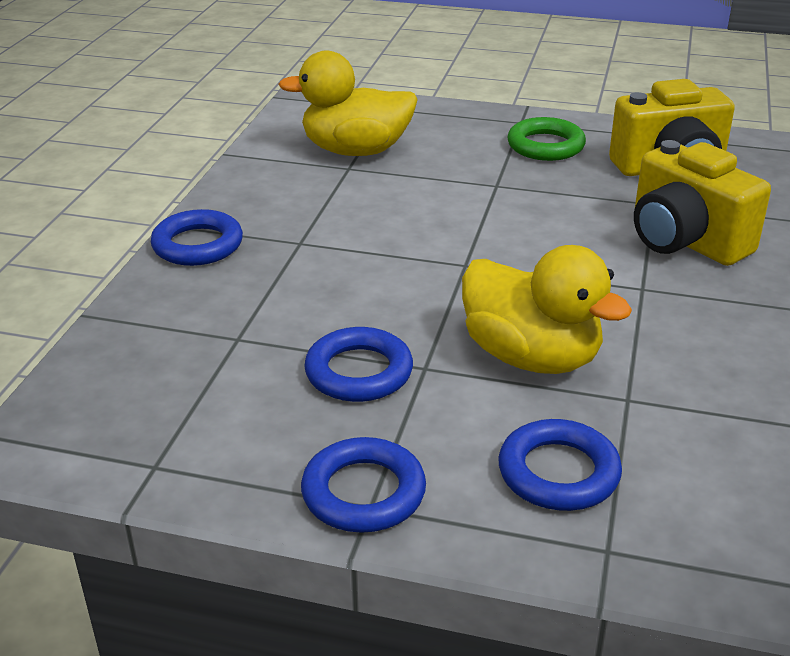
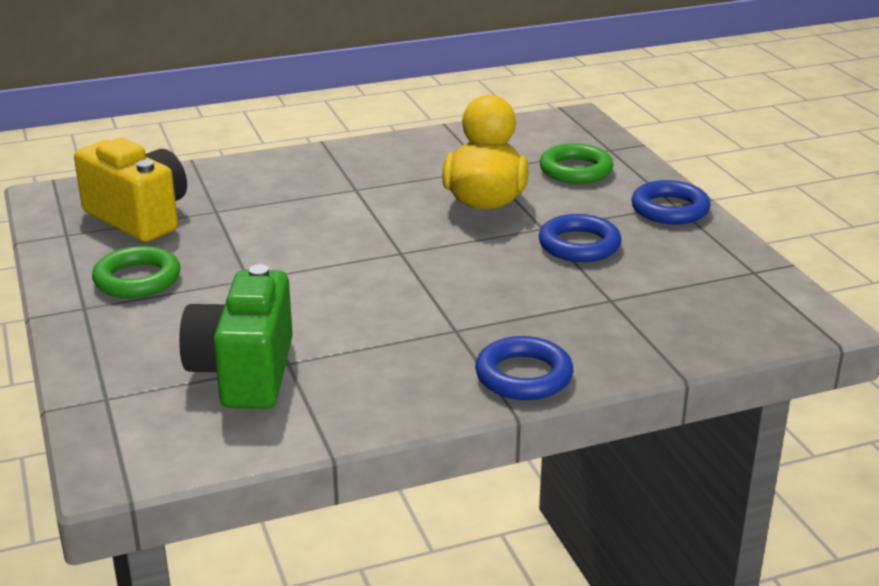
camera: 125 degrees left, 5 degrees down
yellow duck [278,51,418,156] -> green camera [179,264,293,409]
blue ring [498,419,622,511] -> green ring [540,143,613,184]
yellow camera [634,140,771,266] -> none

